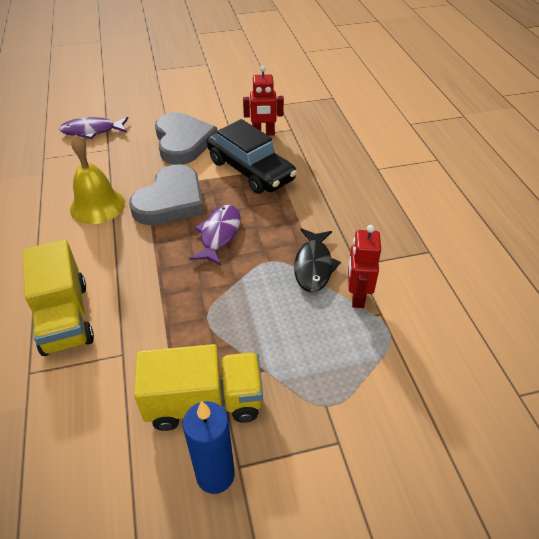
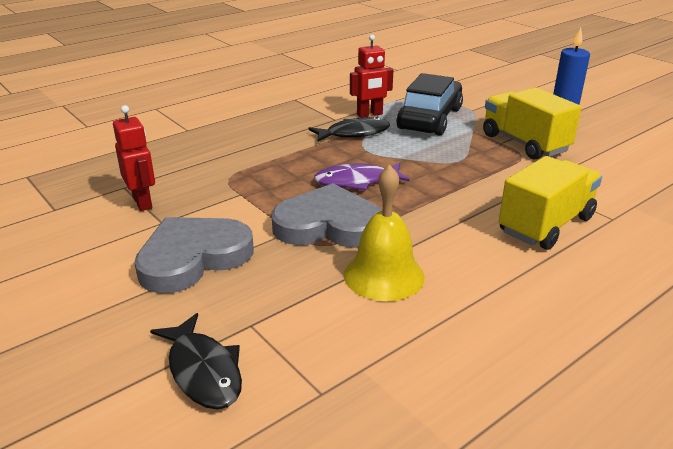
camera: 115 degrees left, 15 degrees down
purple fish [59,117,128,139] -> black fish [150,313,242,410]
black car [207,119,297,194] -> black car moved to [396,73,463,136]

